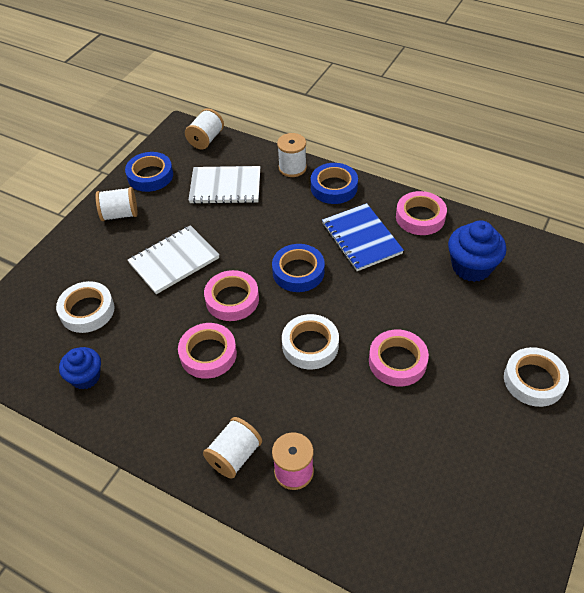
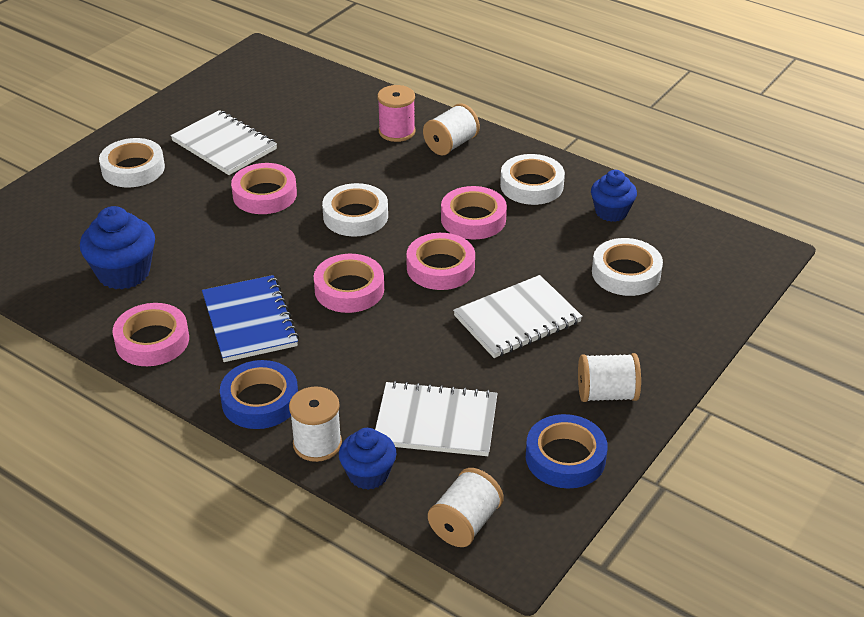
camera: 175 degrees left, 10 degrees down
blue tape [272,244,325,292] -> pink tape [314,254,384,313]
none -> white notebook [171,110,277,175]
none -> blue cupcake [339,428,396,490]
none -> white tape [500,154,565,205]

